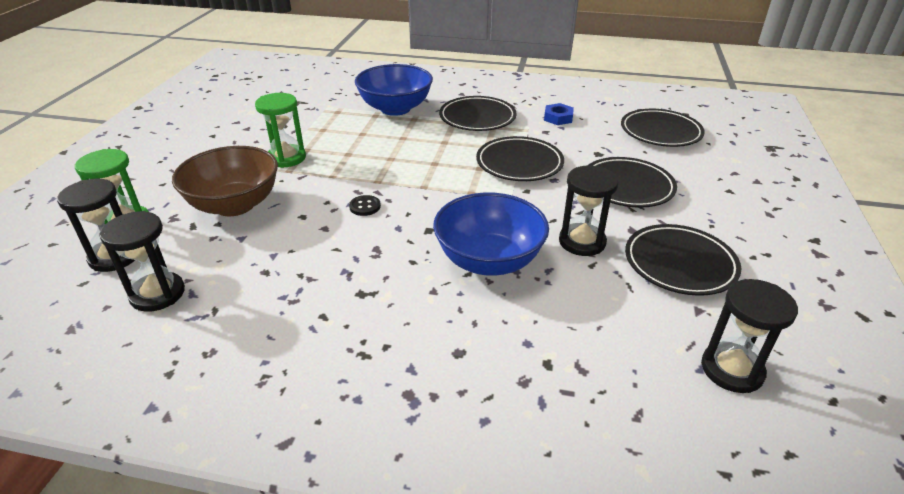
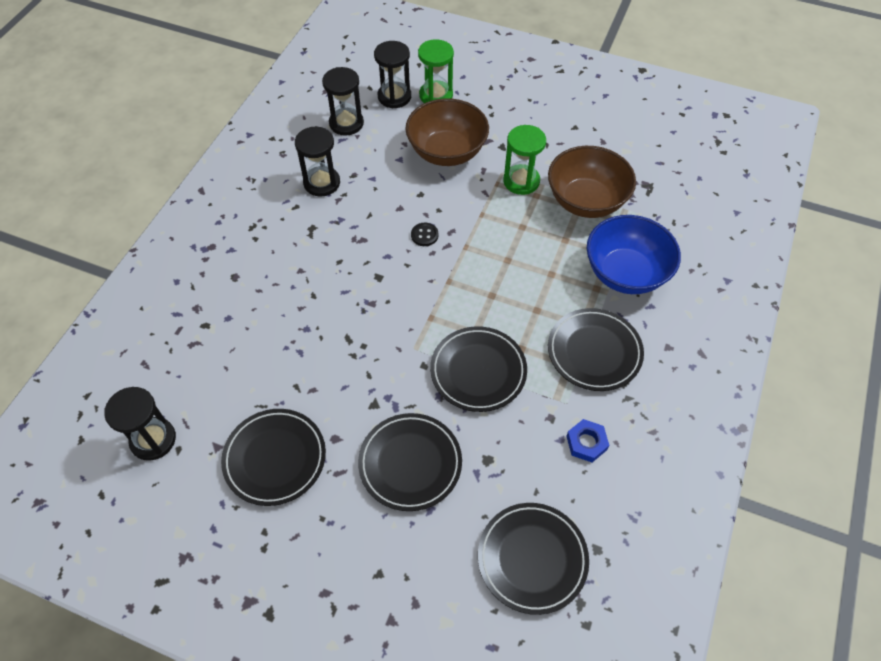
camera: 100 degrees right, 20 degrees up
blue bowl [433,193,549,276] -> none
black hourglass [559,166,619,256] -> black hourglass moved to [295,126,340,197]
none -> brown bowl [548,146,636,218]

